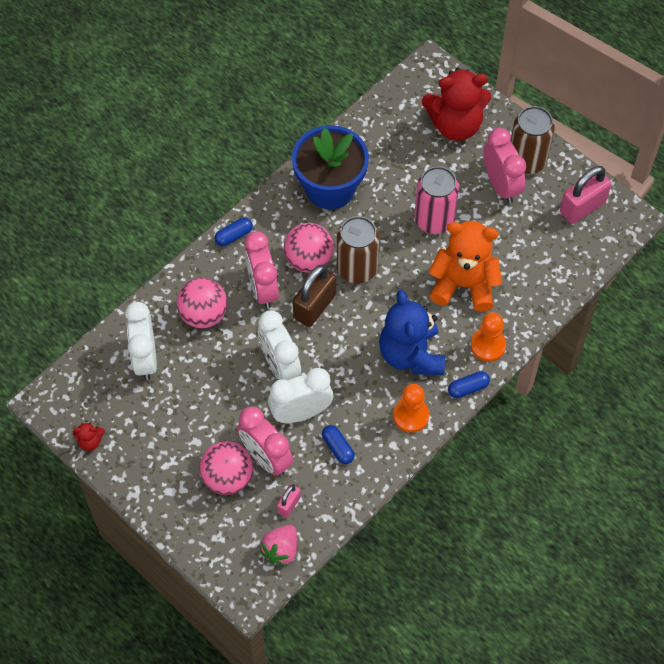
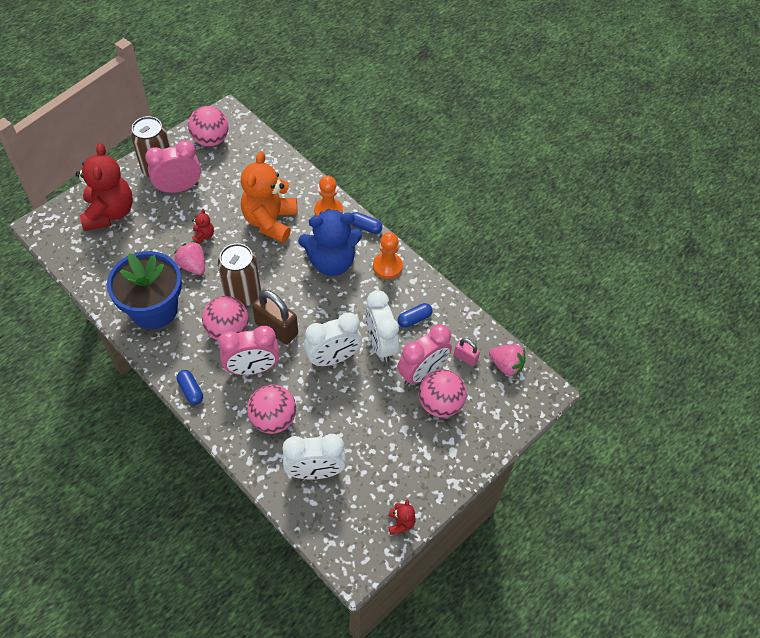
camera: 90 degrees left, 5 degrees down
pink can [414,166,459,234] -> red teddy bear [192,209,214,243]
blue capsule [448,371,490,398] -> blue capsule turned 45 degrees counterclockwise [351,212,383,234]
pink padlock [560,166,611,224] -> pink ball [188,106,228,147]
none -> pink strawberry [174,241,205,275]

